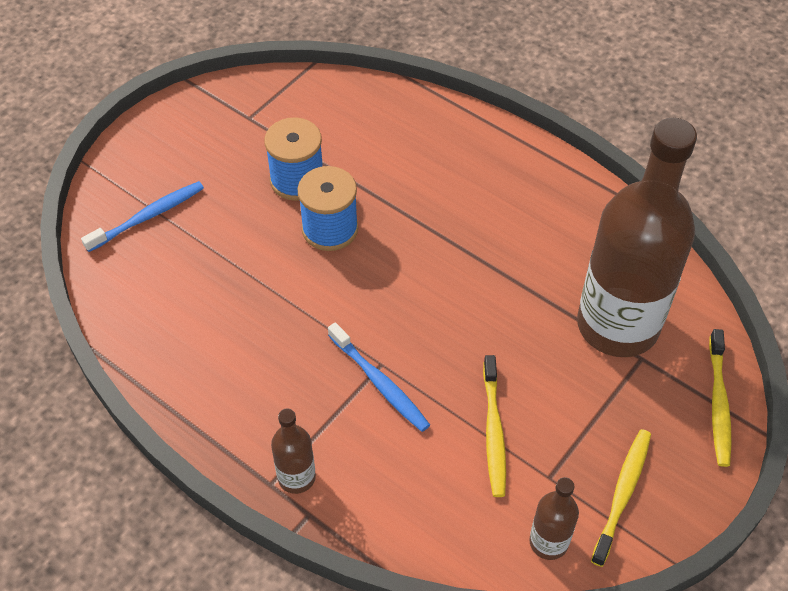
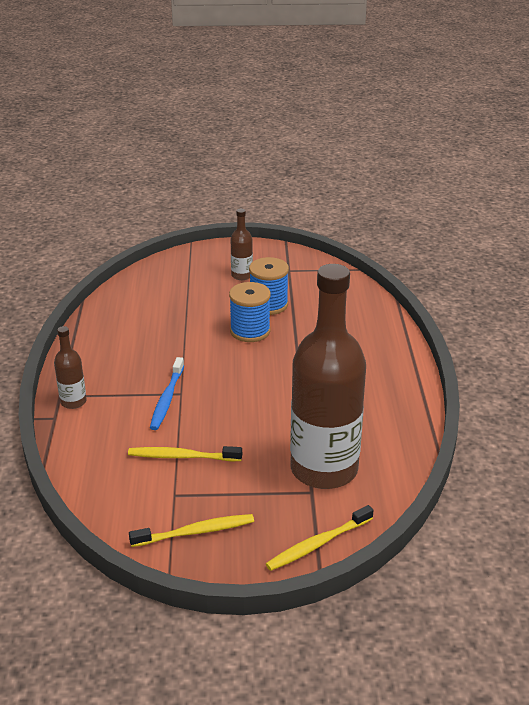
camera: 50 degrees right, 20 degrees down
blue toothbrush [81,181,204,252] -> none
yellow toothbrush [483,355,506,497] -> yellow toothbrush turned 45 degrees clockwise [128,446,242,461]
brown bottle [529,477,579,560] -> brown bottle moved to [231,209,253,280]

